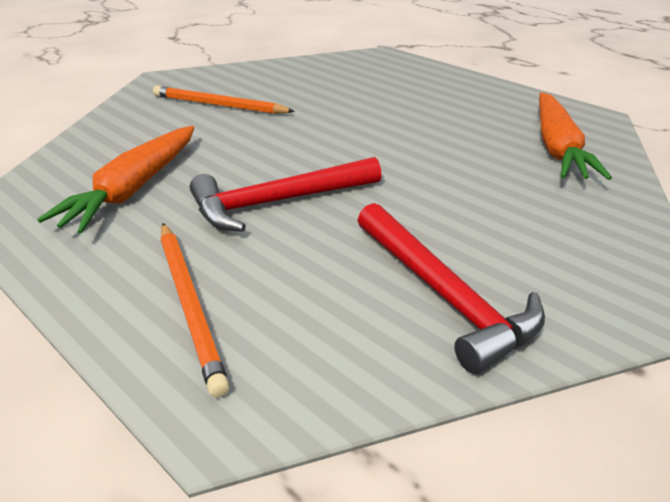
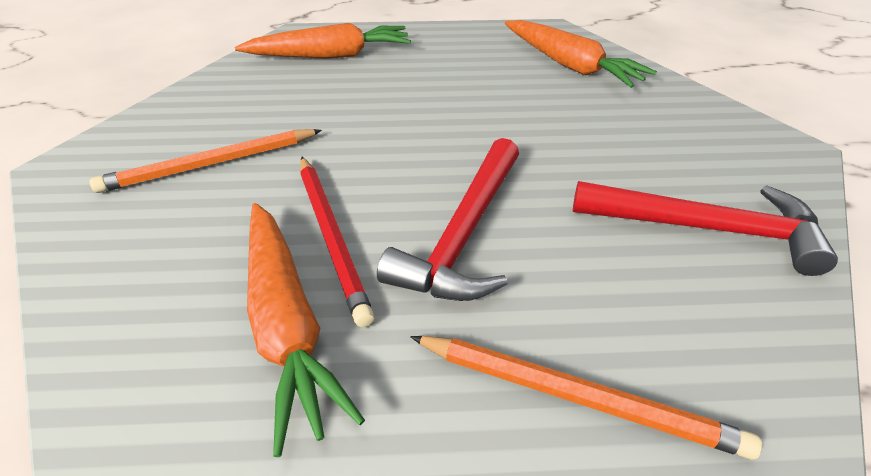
camera: 45 degrees left, 5 degrees up
none -> orange carrot [235,23,411,59]
none -> red pencil [300,157,374,327]

